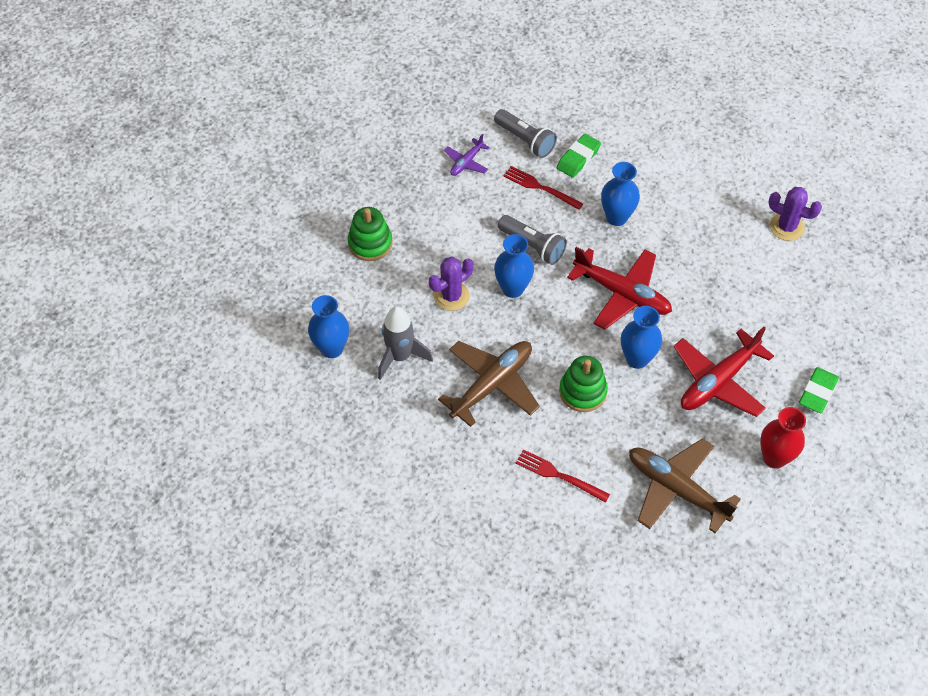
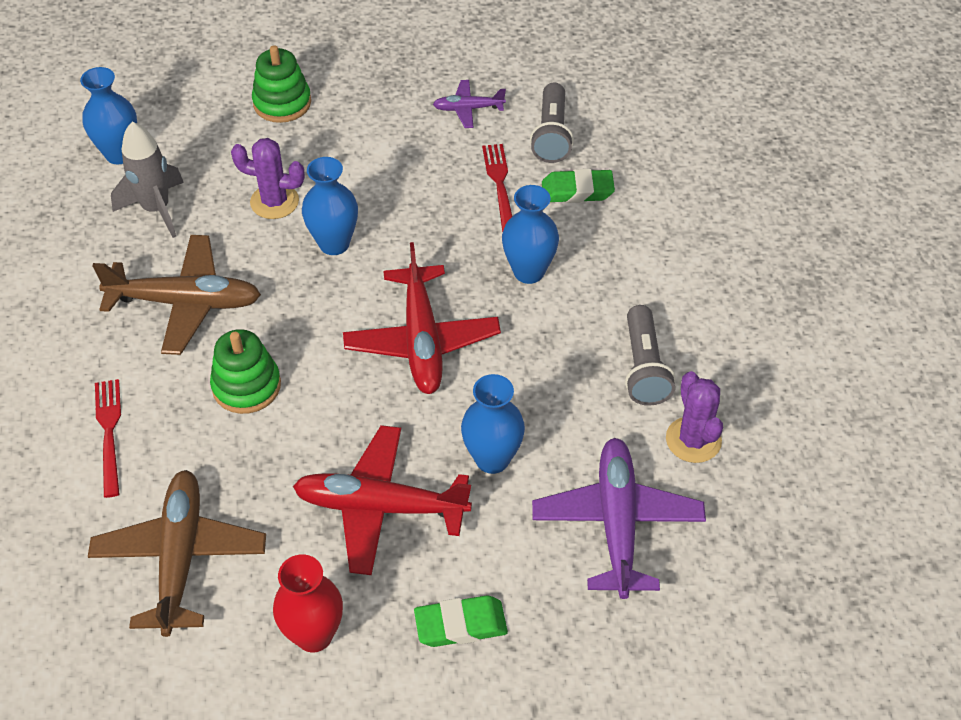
camera: 50 degrees right, 5 degrees down
grey flashlight [498,215,567,265] -> grey flashlight moved to [625,305,675,406]
blue vase [621,306,662,369] -> blue vase moved to [461,374,525,474]
none -> purple plane [532,438,706,599]

